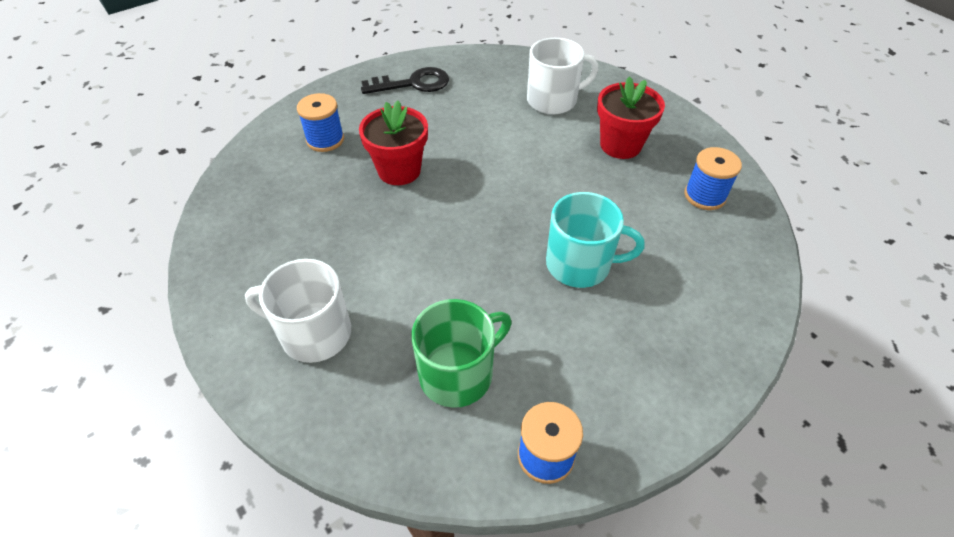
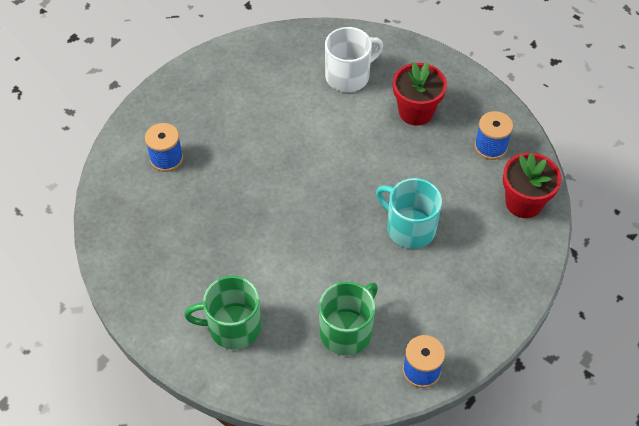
camera: 15 degrees left, 5 degrees up
white mug [245,259,351,363] -> green mug [184,276,261,350]
red flower pot [359,100,428,185] -> red flower pot moved to [503,153,562,218]
black key [361,67,449,94] -> none
turquoise mug [546,192,644,288] -> turquoise mug turned 135 degrees counterclockwise [376,178,442,249]

